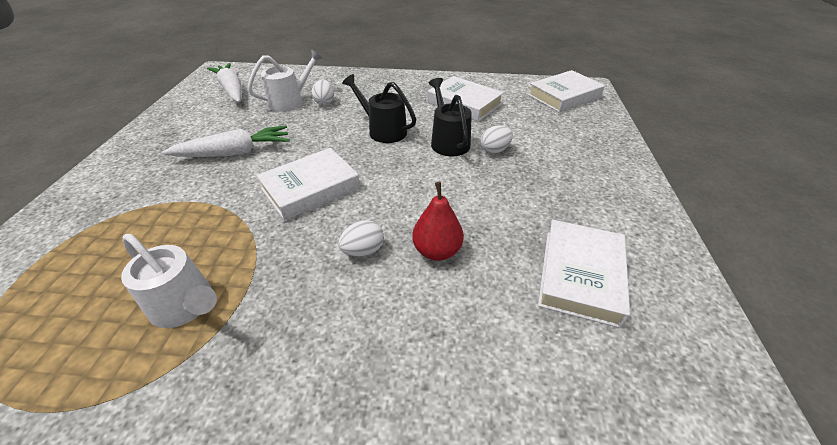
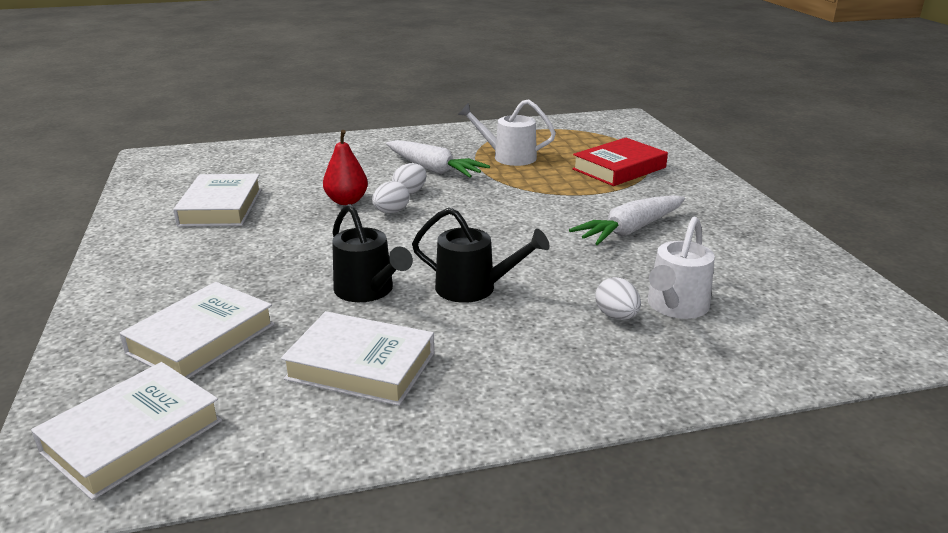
camera: 160 degrees right, 15 degrees down
white carrot [207,63,242,102] -> white carrot moved to [386,140,490,178]
white book [256,148,360,221] -> white book moved to [119,282,275,379]
white egg [480,125,513,153] -> white egg moved to [372,181,410,213]
none -> red book [572,138,668,186]

